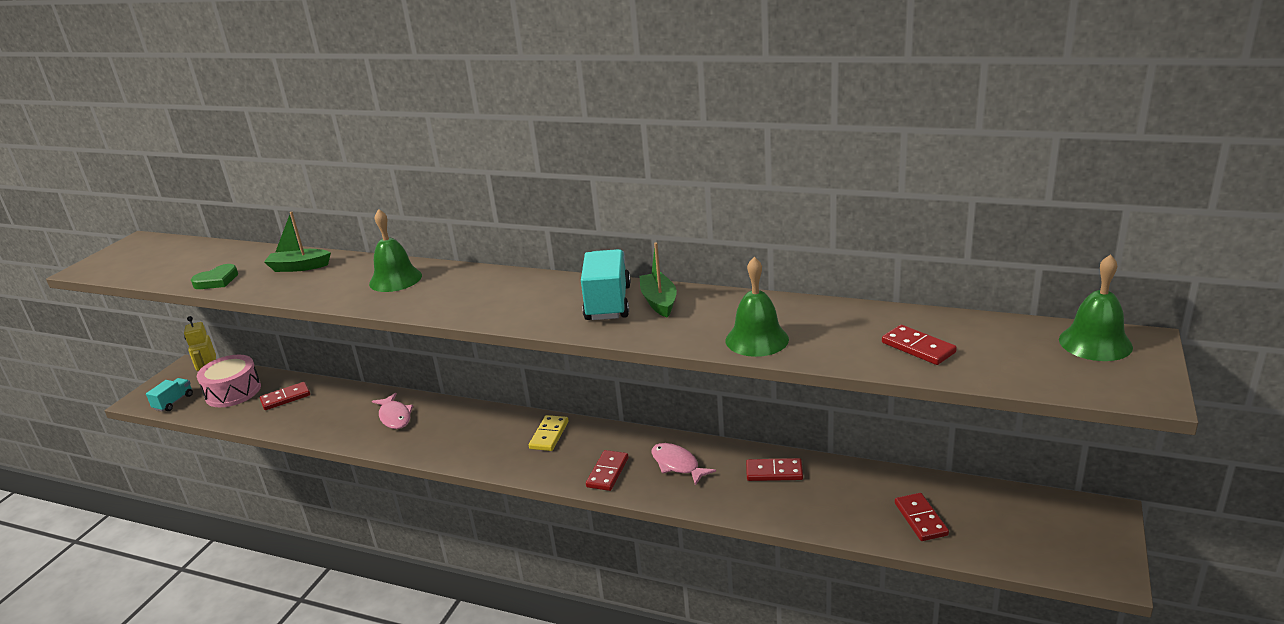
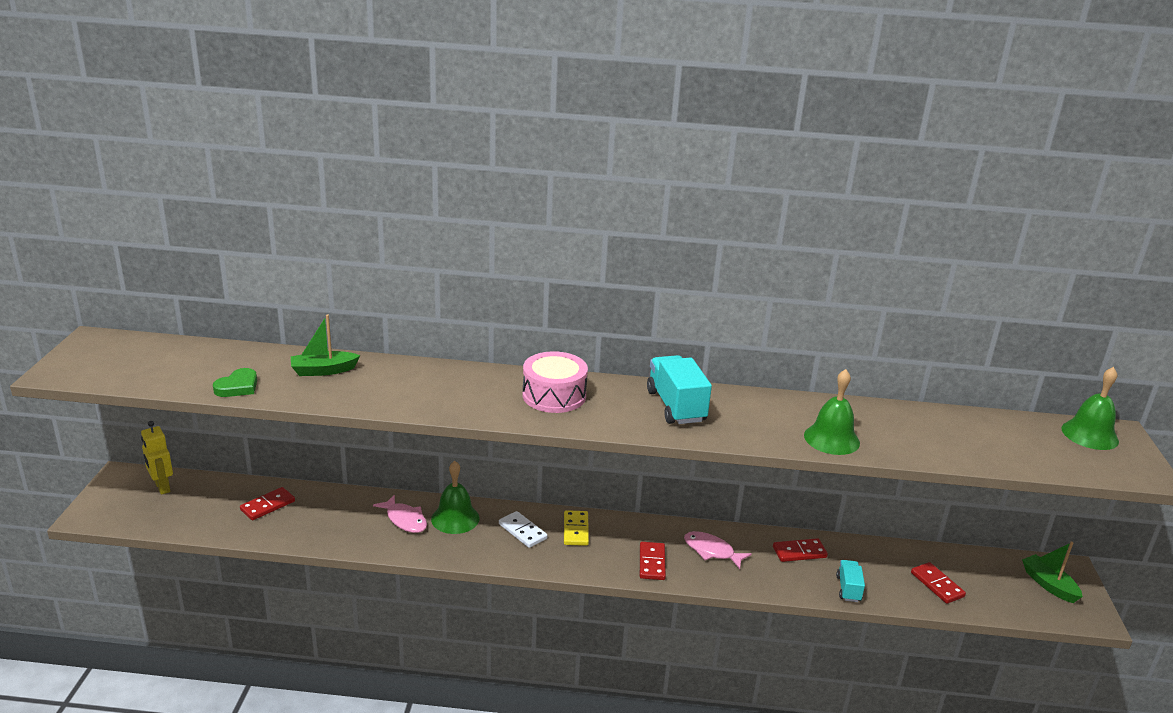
camera: 20 degrees left, 0 degrees up
turquoise truck [146,378,193,412] -> turquoise truck moved to [836,560,865,602]
pink drum [197,355,261,407] -> pink drum moved to [523,351,588,413]
green bell [369,209,422,292] -> green bell moved to [431,461,480,534]
green boat [639,242,677,317] -> green boat moved to [1022,542,1083,603]
red domino [882,325,957,365] -> none
none -> white domino [499,511,548,548]

